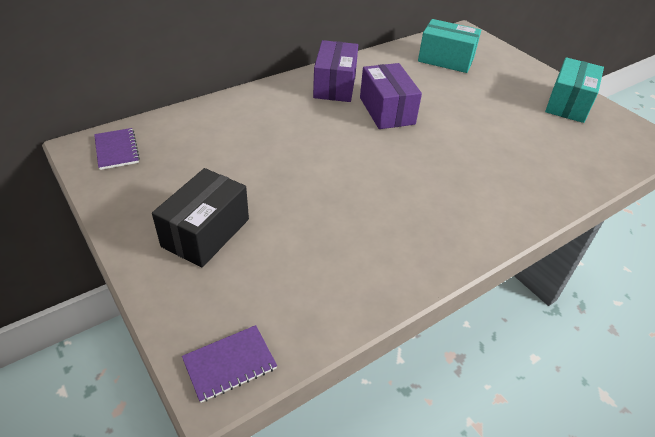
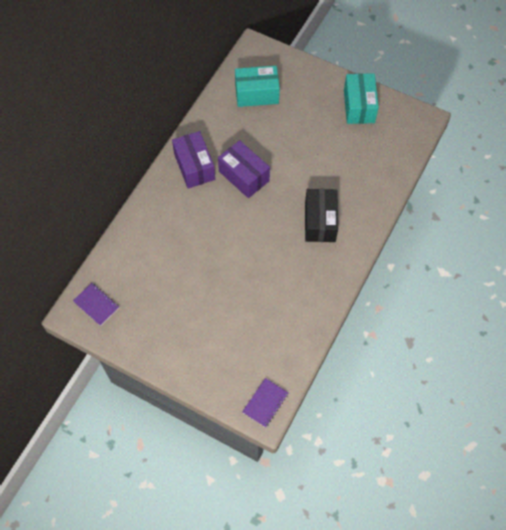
camera: 25 degrees left, 20 degrees up
black box [152,168,249,267] -> black box moved to [305,189,338,242]

